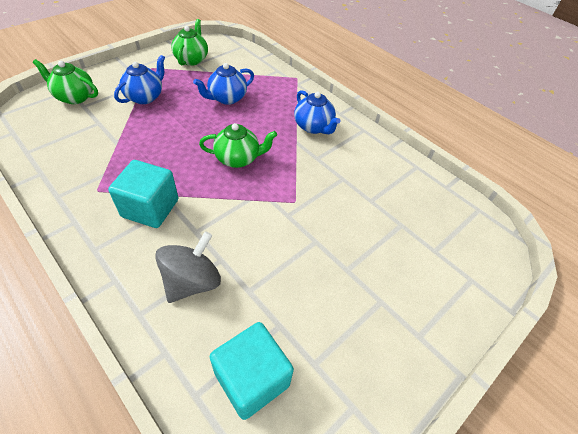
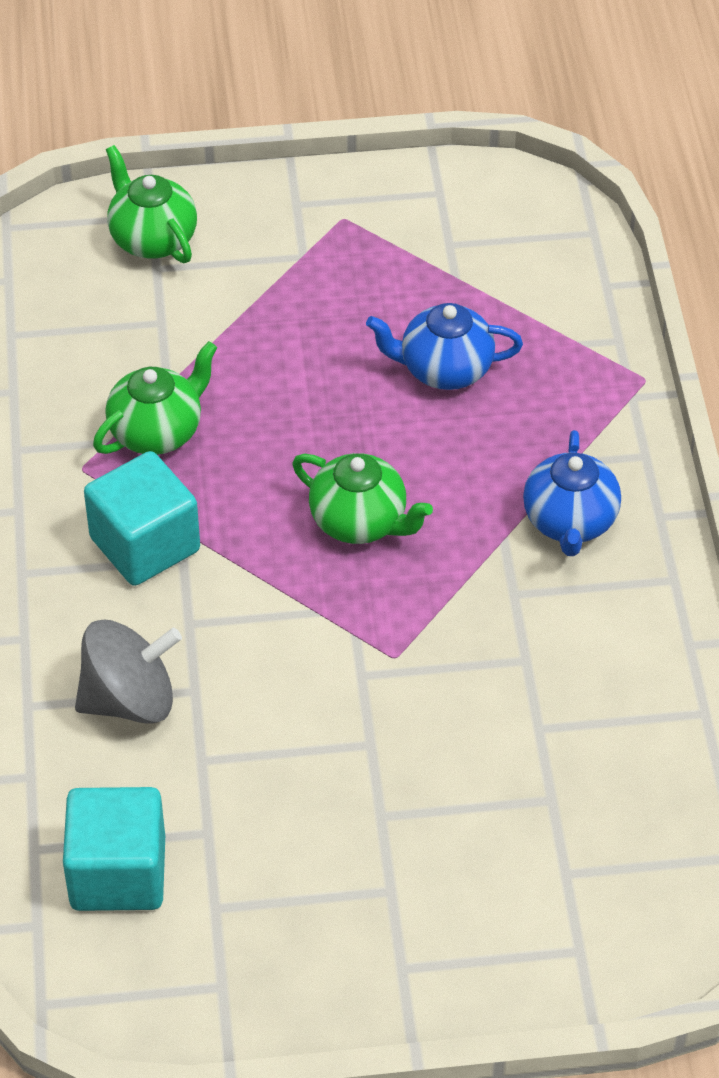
camera: 40 degrees right, 0 degrees up
blue teapot [114,55,165,104] -> none
green teapot [171,19,208,66] -> green teapot moved to [93,341,218,455]

